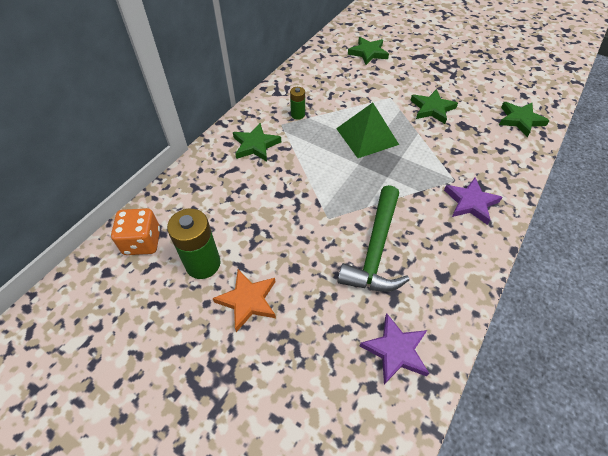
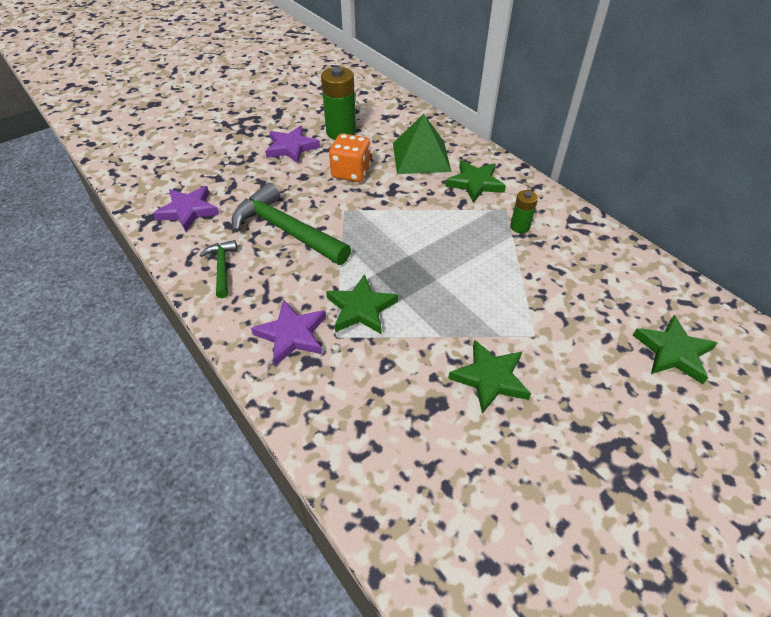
camera: 110 degrees right, 5 degrees down
orange dice [111,208,160,255] -> orange dice moved to [329,133,371,182]
orange star [213,269,276,332] -> purple star [265,126,320,164]
green pyramid [336,103,399,158] -> green pyramid moved to [393,114,451,174]
green star [499,102,550,137] -> green star moved to [326,274,398,334]
none -> green hammer [200,240,237,298]

